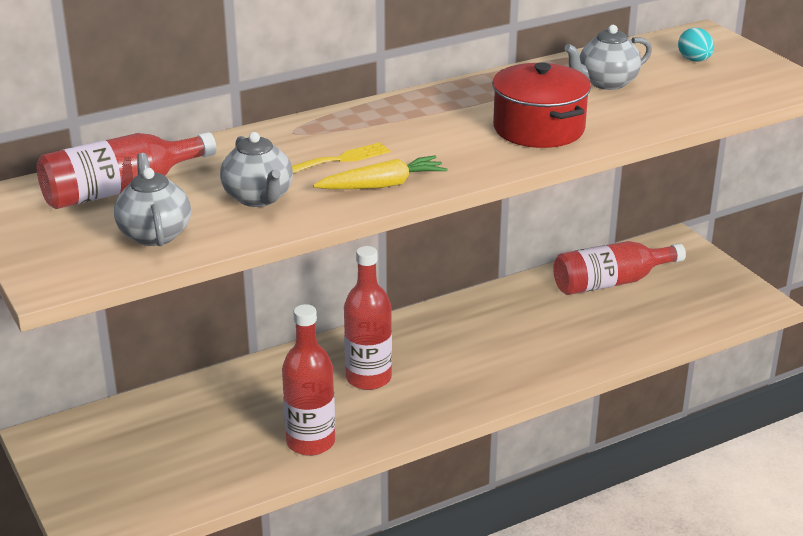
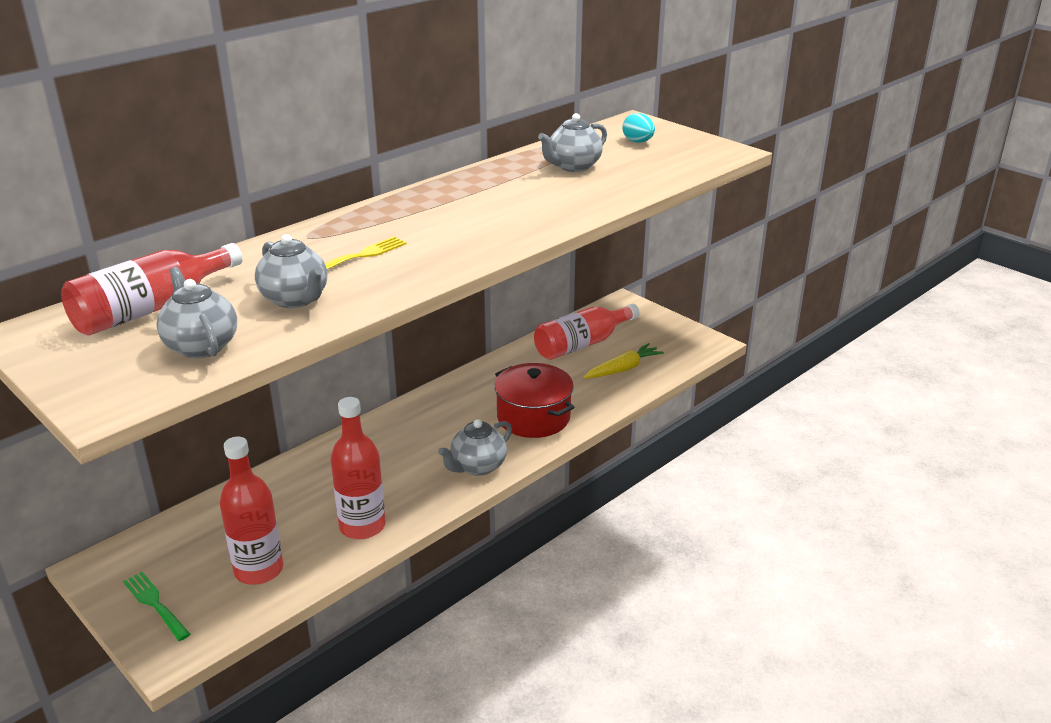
camera: 15 degrees left, 0 degrees up
yellow carrot [313,155,448,189] -> yellow carrot moved to [583,343,664,378]
red bottle [344,246,392,390] -> red bottle moved to [219,437,283,585]
red pot [492,62,591,148] -> red pot moved to [494,363,574,438]
none -> green fork [123,572,190,641]
none -> grey teapot [438,419,512,476]

